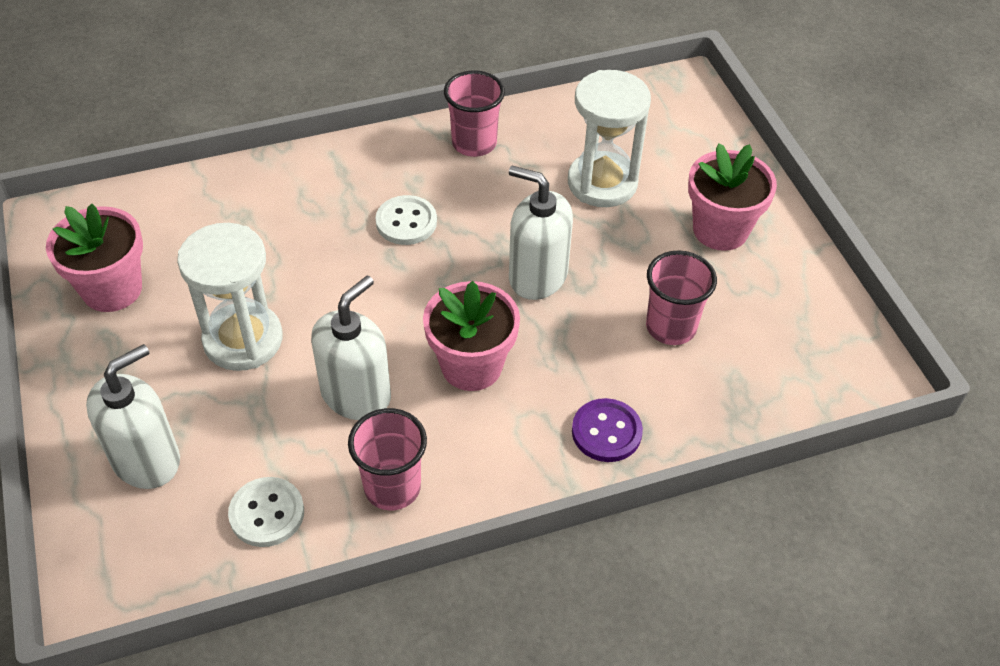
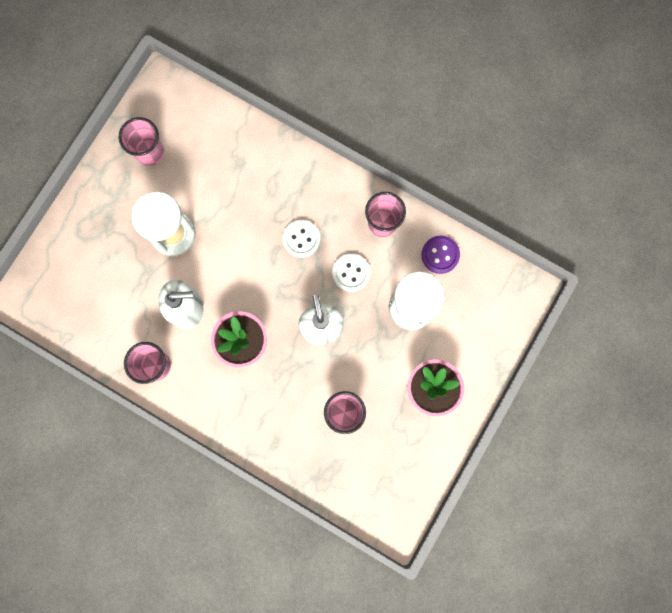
camera: 50 degrees right, 30 degrees up
pink flower pot [46,204,143,312] -> pink cup [119,117,164,166]
white soap dispenser [86,344,180,489] -> none
white button [228,477,304,547] -> white button moved to [332,254,370,292]
purple button [572,398,643,462] -> purple button moved to [421,236,460,274]

